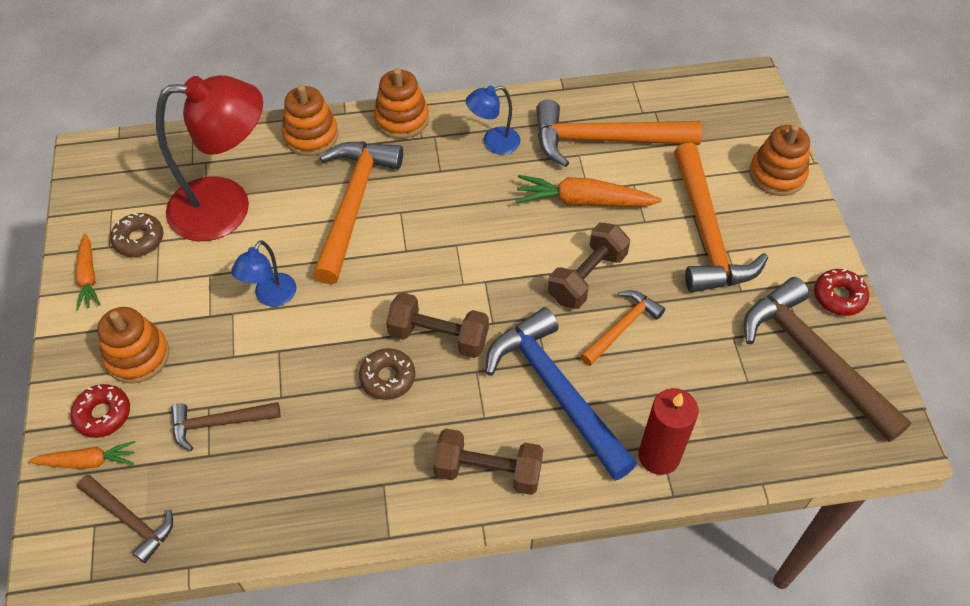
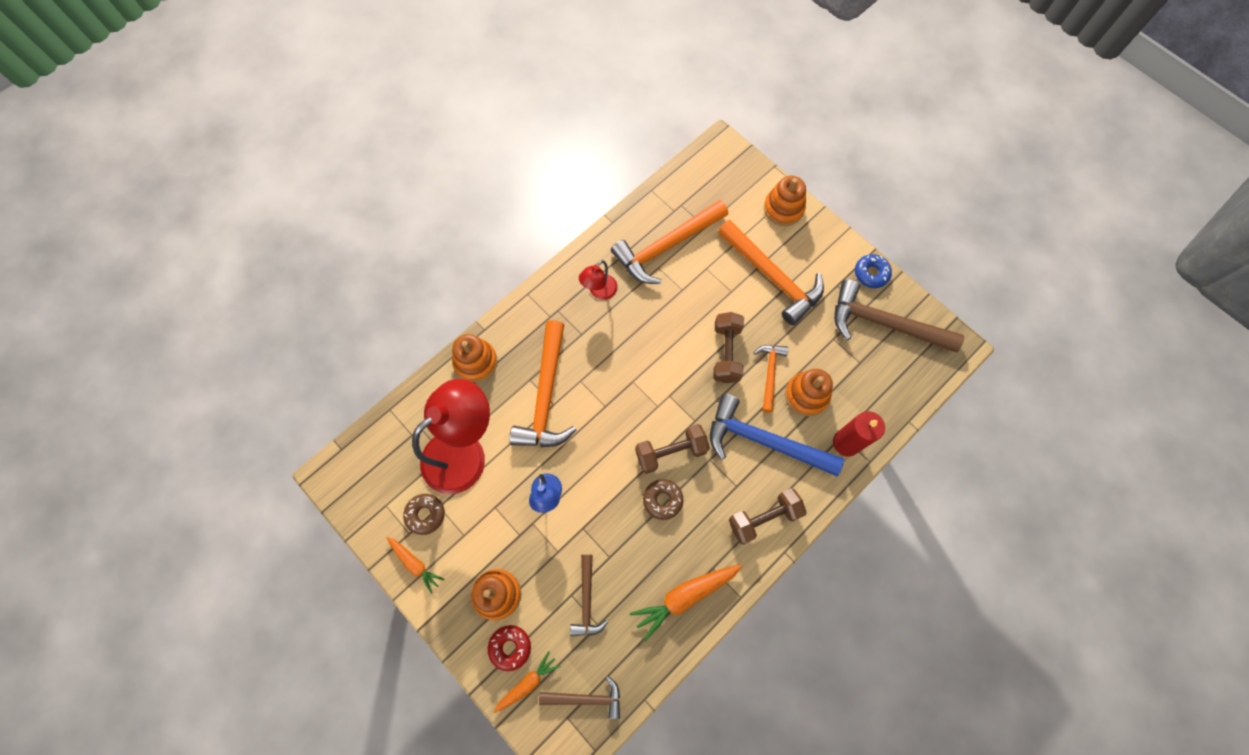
camera: 35 degrees left, 15 degrees up
brown hammer [171,402,281,451] -> brown hammer turned 45 degrees counterclockwise [570,555,608,636]
orange hammer [313,141,403,284] -> orange hammer turned 150 degrees counterclockwise [509,320,576,447]
orange stacking toy [374,68,429,139] -> orange stacking toy moved to [785,369,833,416]
blue lamp [466,86,520,155] -> red lamp [579,260,618,300]
orange carrot [516,175,662,207] -> orange carrot moved to [630,564,742,641]
red donut [814,269,869,316] -> blue donut [855,254,892,288]

